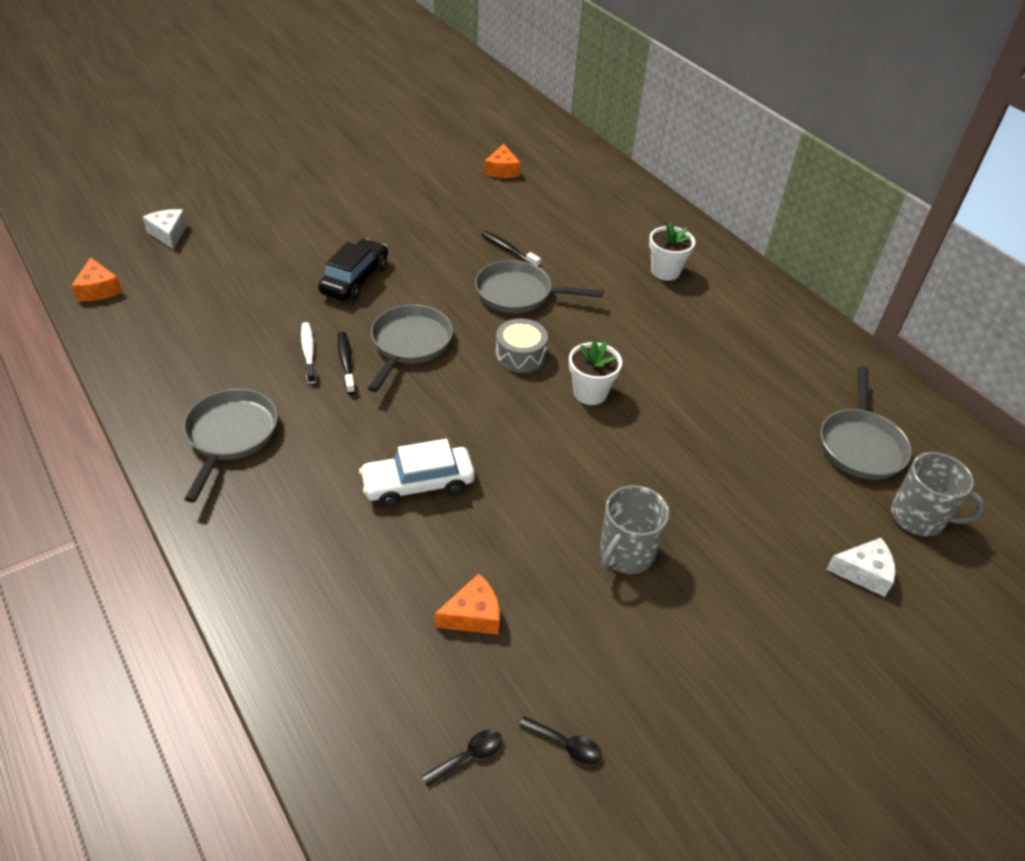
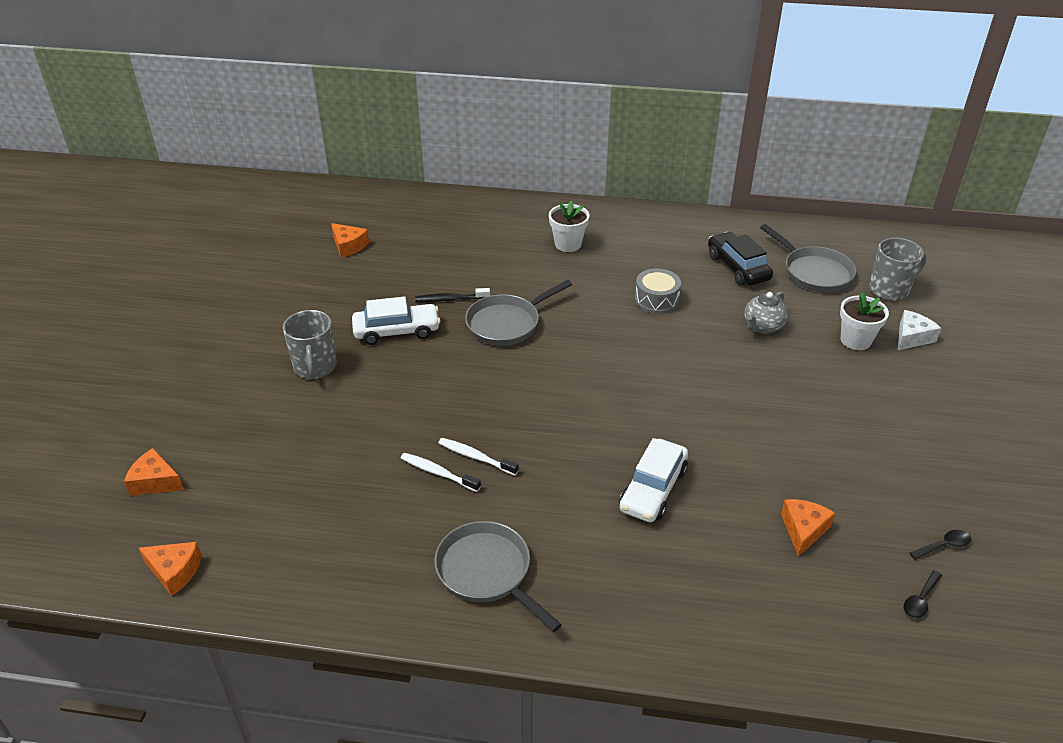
camera: 45 degrees left, 5 degrees down
white cheese [142,209,187,250] -> orange cheese [124,448,184,496]
black car [318,239,388,301] -> black car moved to [708,232,773,285]
black toothbrush [338,332,355,394] -> white toothbrush [438,438,519,475]
grey pan [368,304,453,392] -> none
black spoon [421,730,502,787] -> black spoon turned 150 degrees counterclockwise [904,570,942,618]
grey drum [495,319,548,373] -> grey drum moved to [635,268,681,314]
white flower pot [569,340,622,405] -> white flower pot moved to [840,292,889,350]
grey mug [600,485,669,574] -> grey mug moved to [283,310,337,379]
none -> white car [352,296,440,345]
none -> grey teapot [744,292,788,334]

